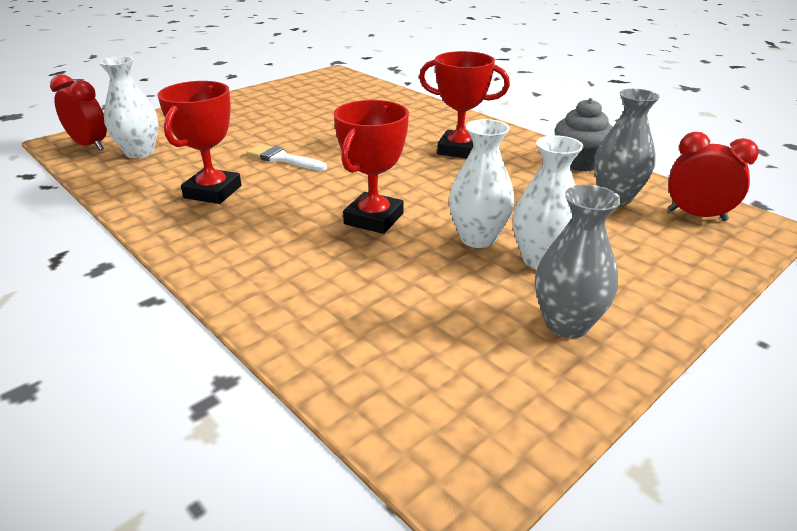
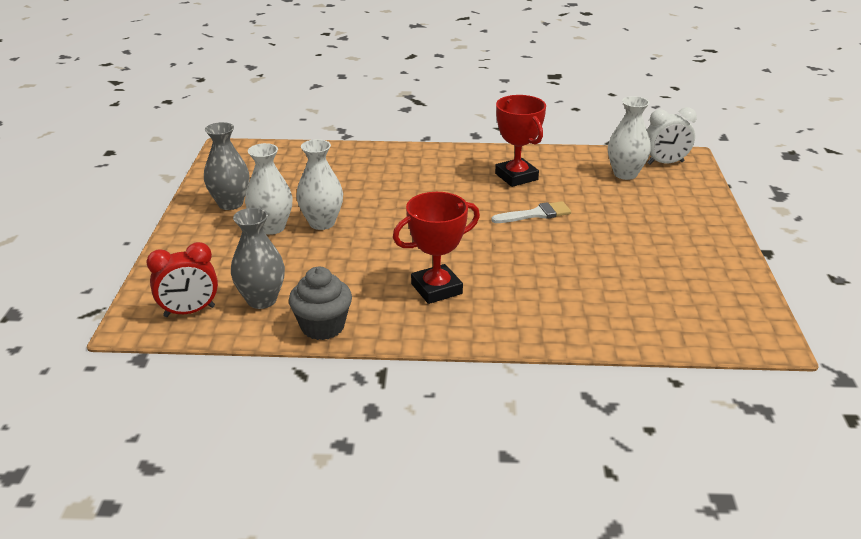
camera: 135 degrees right, 0 degrees up
red clock [50,74,107,150] -> white clock [647,107,697,165]
red trophy [334,100,409,234] -> none

